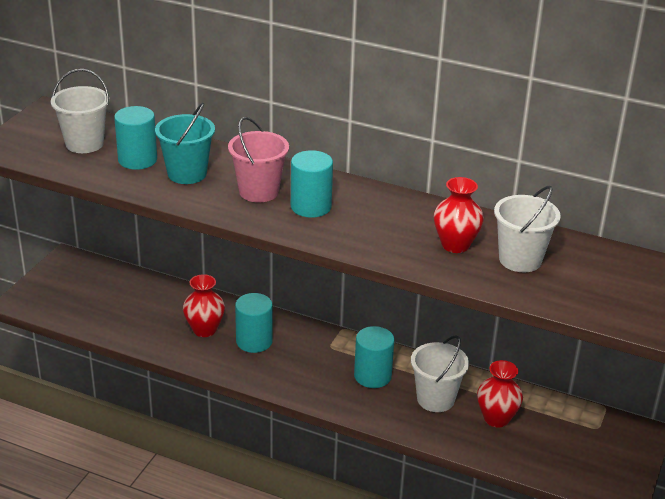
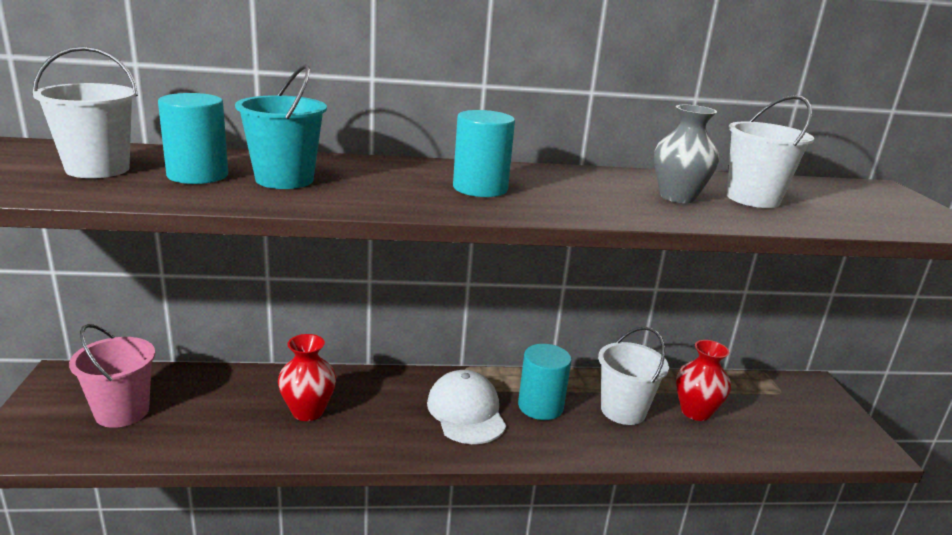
camera: 30 degrees left, 10 degrees down
pink bucket [228,117,289,203] -> pink bucket moved to [69,324,155,428]
turquoise cylinder [235,293,273,353] -> none
red vase [434,177,484,253] -> grey vase [654,105,719,203]
none -> white cap [427,370,506,444]

